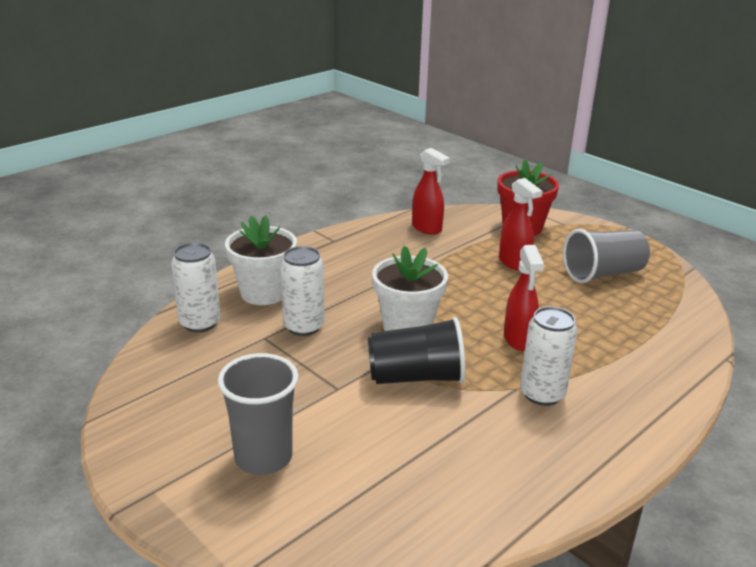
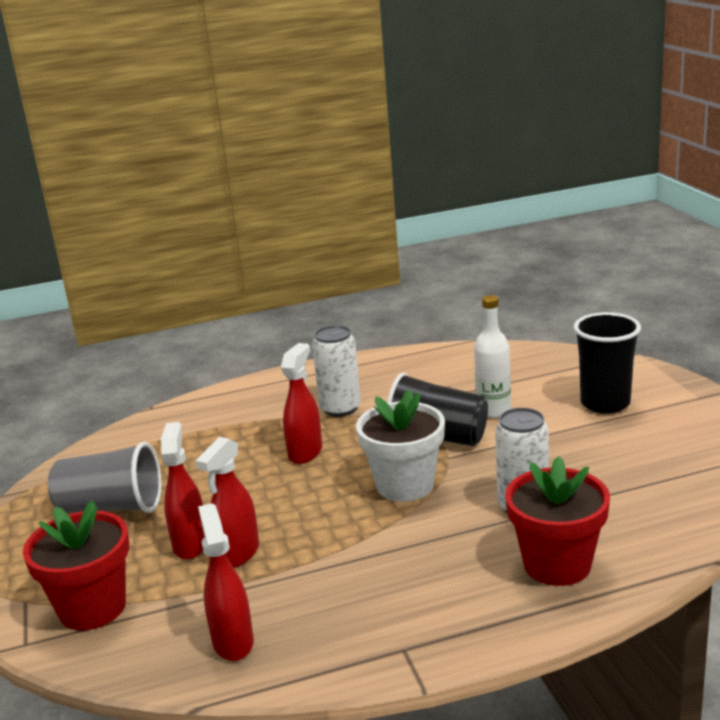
camera: 150 degrees left, 5 degrees down
white can [171,243,220,332] -> none
grey cup [218,353,299,475] -> black cup [574,312,641,414]
white flower pot [225,215,297,305] -> red flower pot [505,456,610,586]
none -> red spray bottle [195,437,259,568]
none -> white bottle [474,295,511,418]

